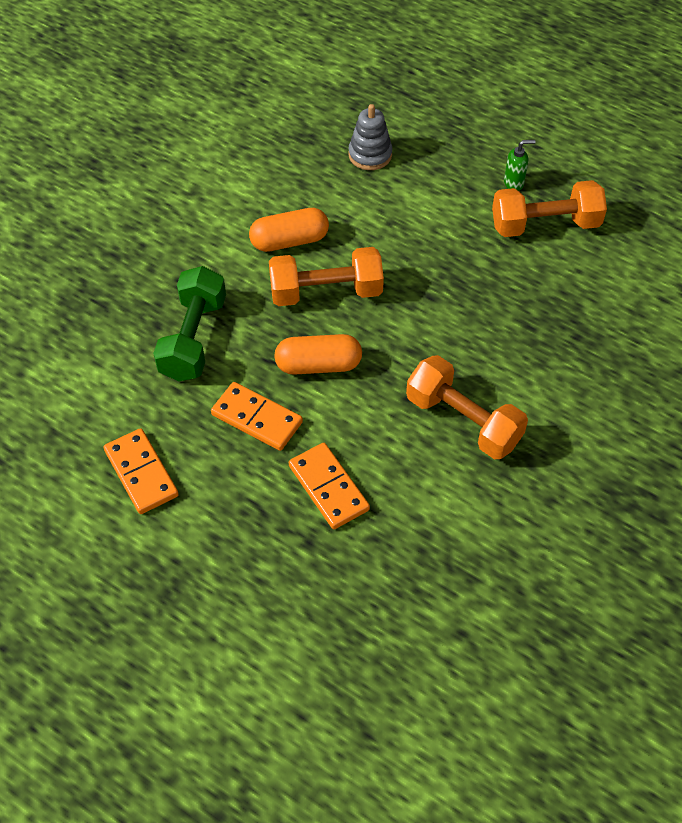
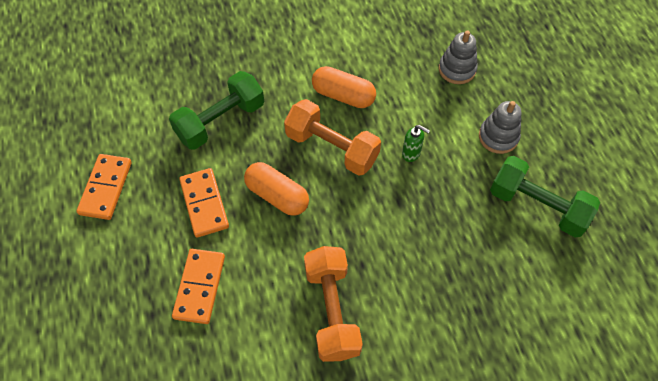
camera: 40 degrees right, 5 degrees up
orange dumbbell [492,180,607,237] -> green dumbbell [490,156,600,237]
green soap dispenser [504,140,535,191] -> green soap dispenser moved to [402,125,430,162]
none -> grey stacking toy [479,101,521,154]

